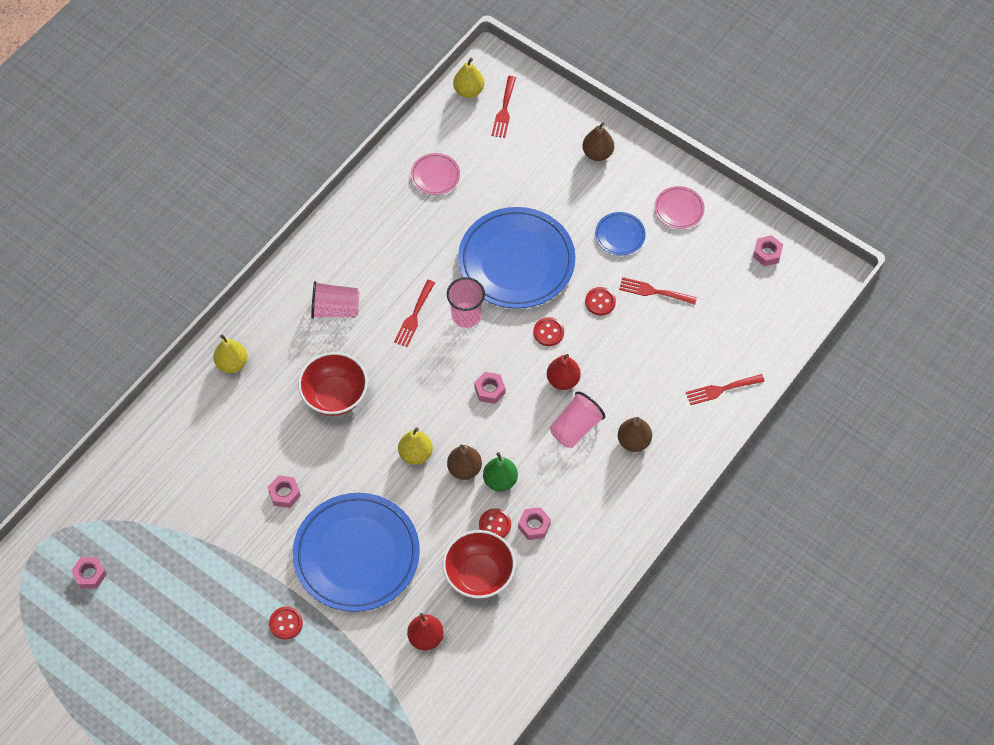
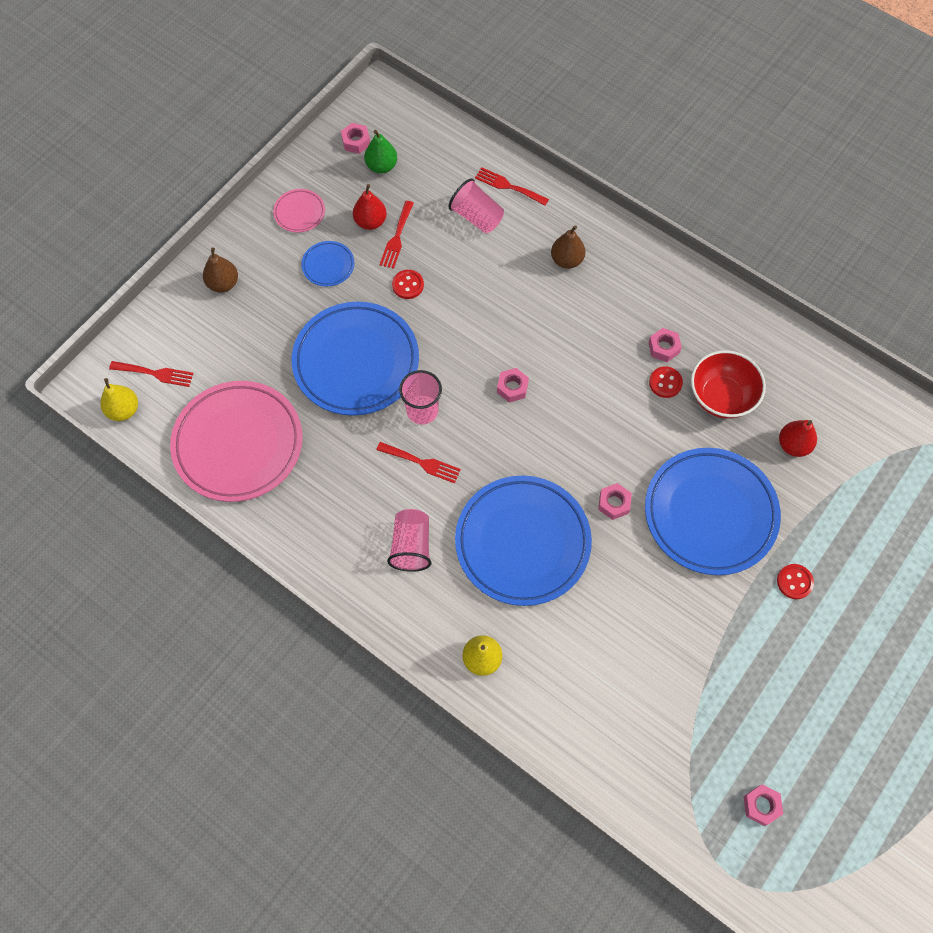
camera: 90 degrees left, 5 degrees up
pink nut [268,475,301,508] -> pink nut moved to [598,483,632,520]
red bowl [298,352,368,416] -> blue plate [455,475,592,606]
yellow pear [398,427,433,465] -> none
pink plate [411,153,460,195] -> pink plate [170,381,302,502], size x2.30
brown pear [447,444,482,480] -> none
green pear [483,452,518,491] -> green pear moved to [364,130,397,174]
red button [533,317,564,346] -> none
red pear [547,354,581,390] -> red pear moved to [353,184,387,230]
pink cup [550,391,605,448] -> pink cup moved to [449,178,504,233]
red fork [686,374,765,405] -> red fork turned 135 degrees clockwise [475,167,549,206]

